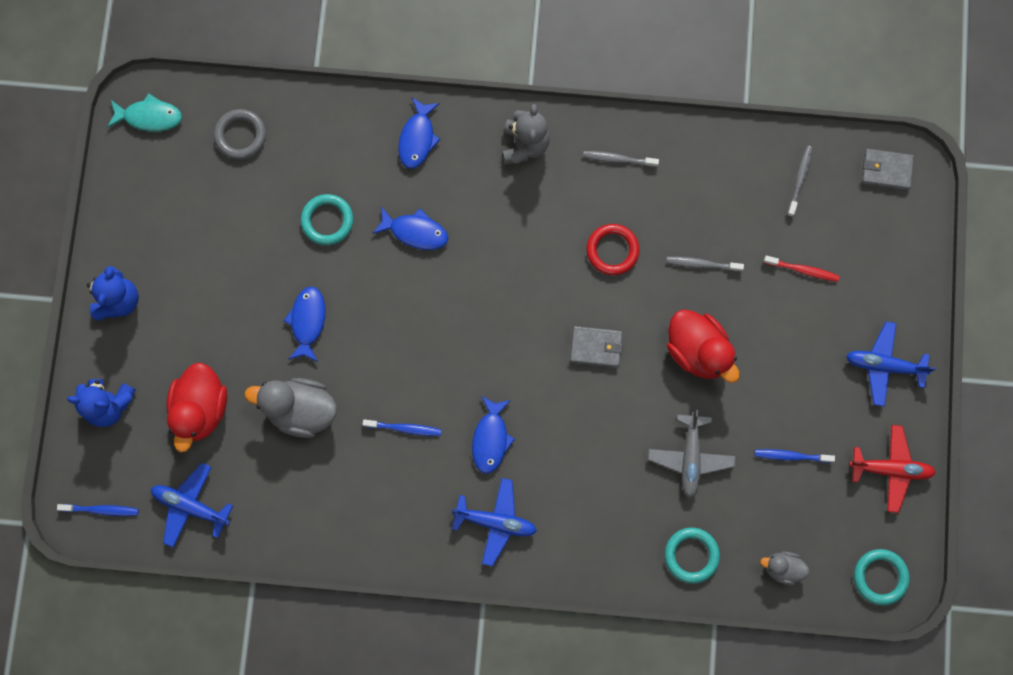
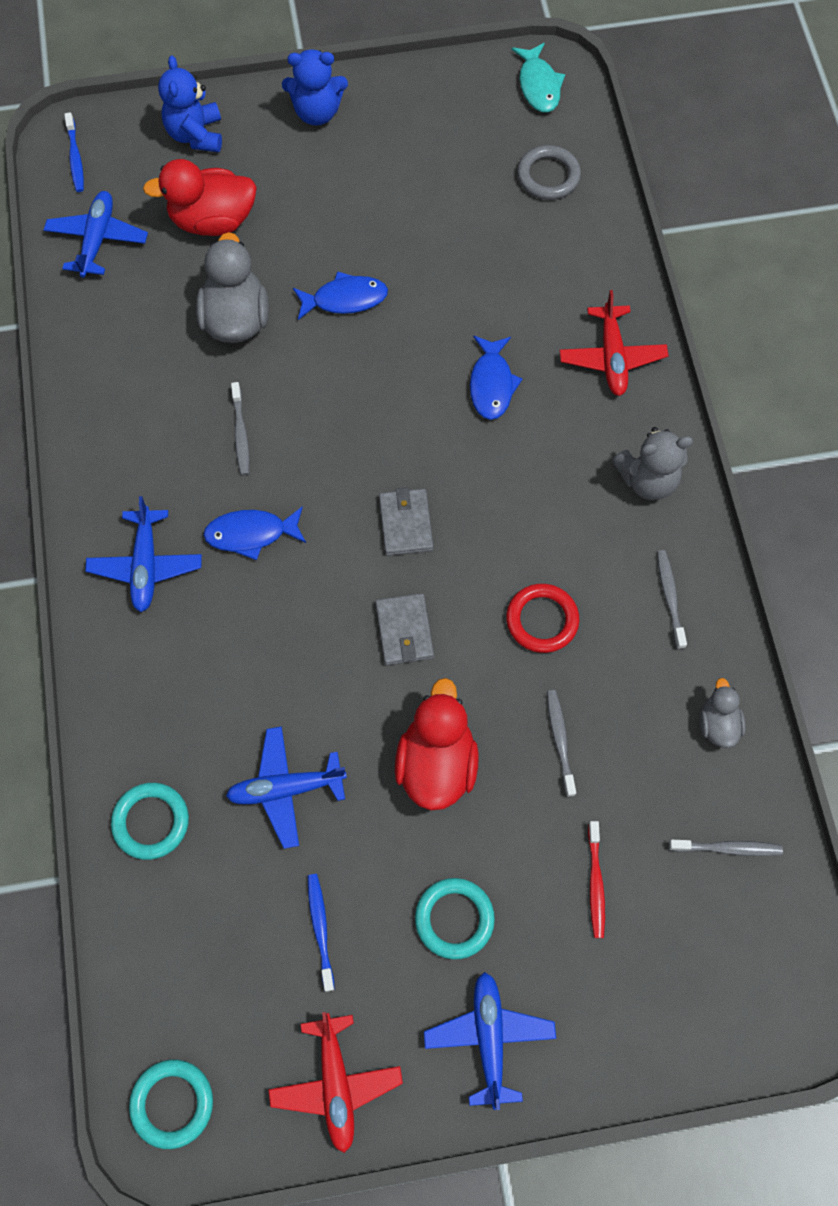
camera: 75 degrees right, 10 degrees down
turquoise ring [301,194,353,245] -> turquoise ring moved to [415,878,495,960]
blue toothbrush [362,420,441,436] -> grey toothbrush [231,382,249,475]
blue fish [398,98,441,169] -> red plane [559,290,668,396]
grey plane [648,410,736,498] -> blue plane [226,726,347,849]
red duck [667,309,740,383] -> red duck turned 150 degrees clockwise [395,678,479,810]
grey duck [760,551,809,585] -> grey duck moved to [700,678,746,748]
grey wallet [861,149,914,190] -> grey wallet moved to [379,487,433,556]

